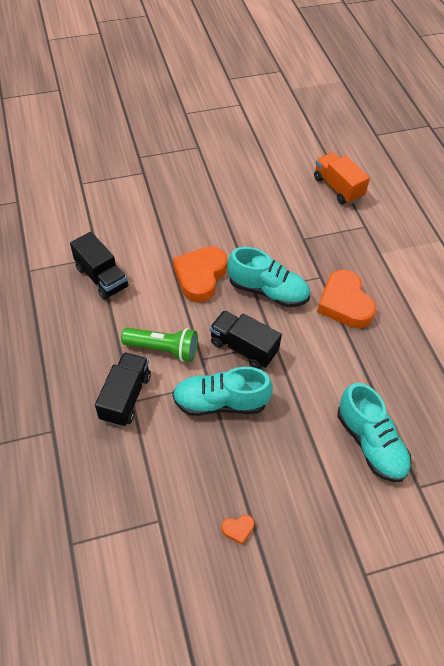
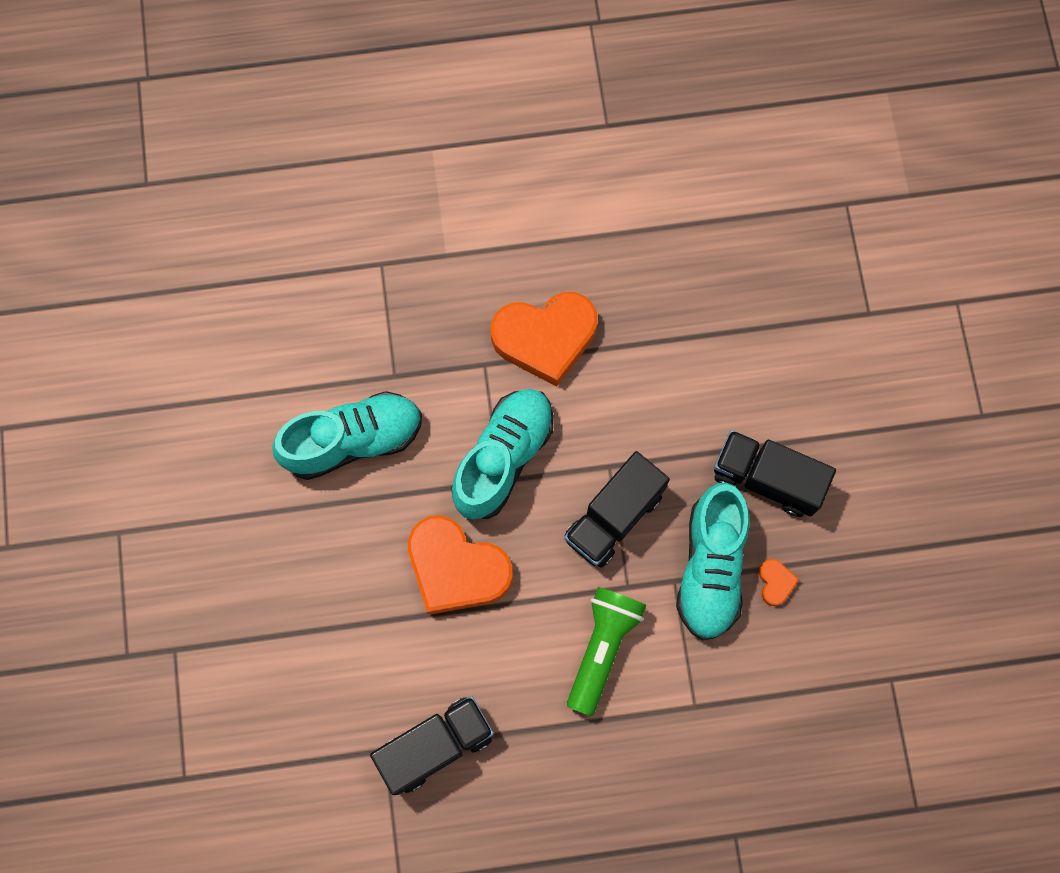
camera: 80 degrees left, 20 degrees up
black truck [95,352,151,427] -> black truck moved to [714,430,836,517]
orange heart [222,515,254,545] -> orange heart moved to [759,559,799,606]
orange truck [314,152,370,204] -> none
turquoise shoe [337,383,412,482] -> turquoise shoe moved to [272,391,422,480]

